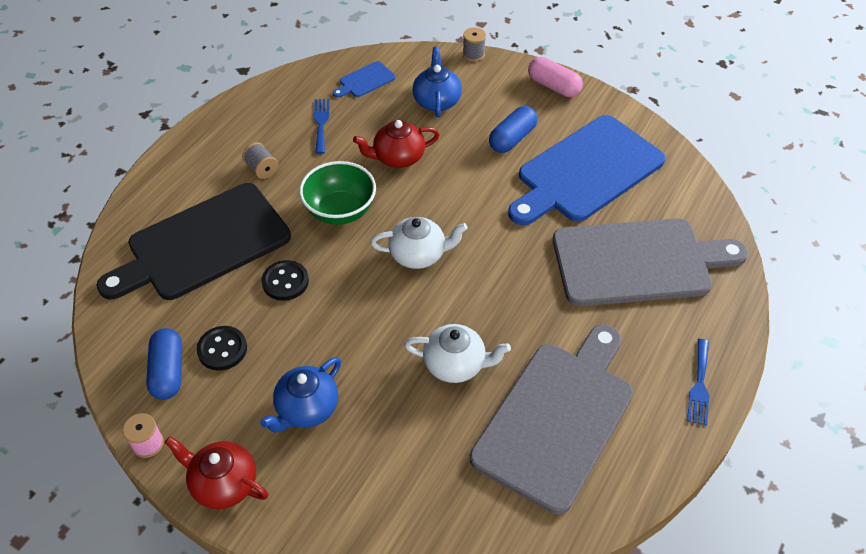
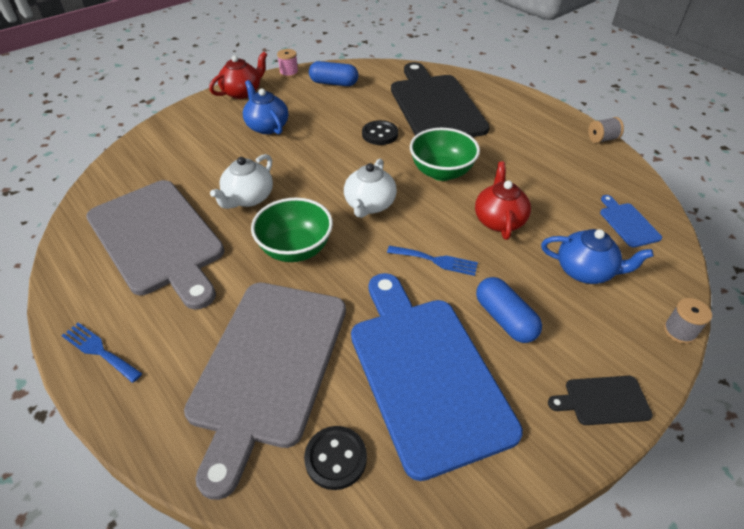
camera: 110 degrees right, 5 degrees down
black button [196,326,247,371] -> black button moved to [304,426,367,490]
grey spool [242,142,278,179] -> grey spool moved to [588,117,624,143]
blue fork [314,99,329,154] -> blue fork moved to [387,245,478,276]
pink capsule [528,57,583,97] -> black cutting board [548,376,653,425]
none -> green bowl [251,198,333,262]

